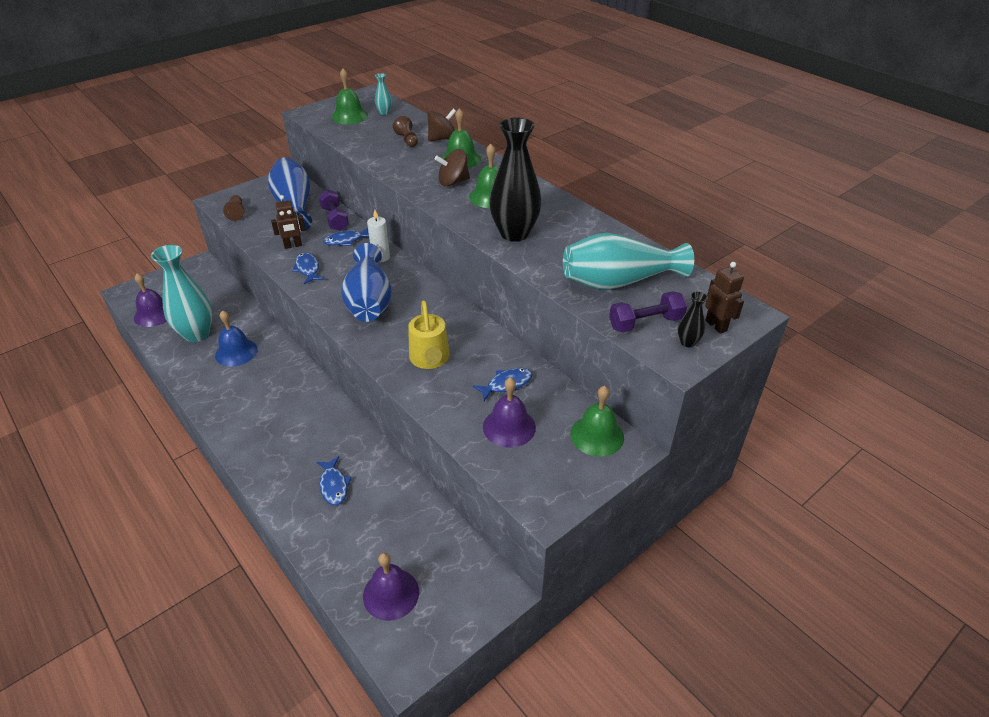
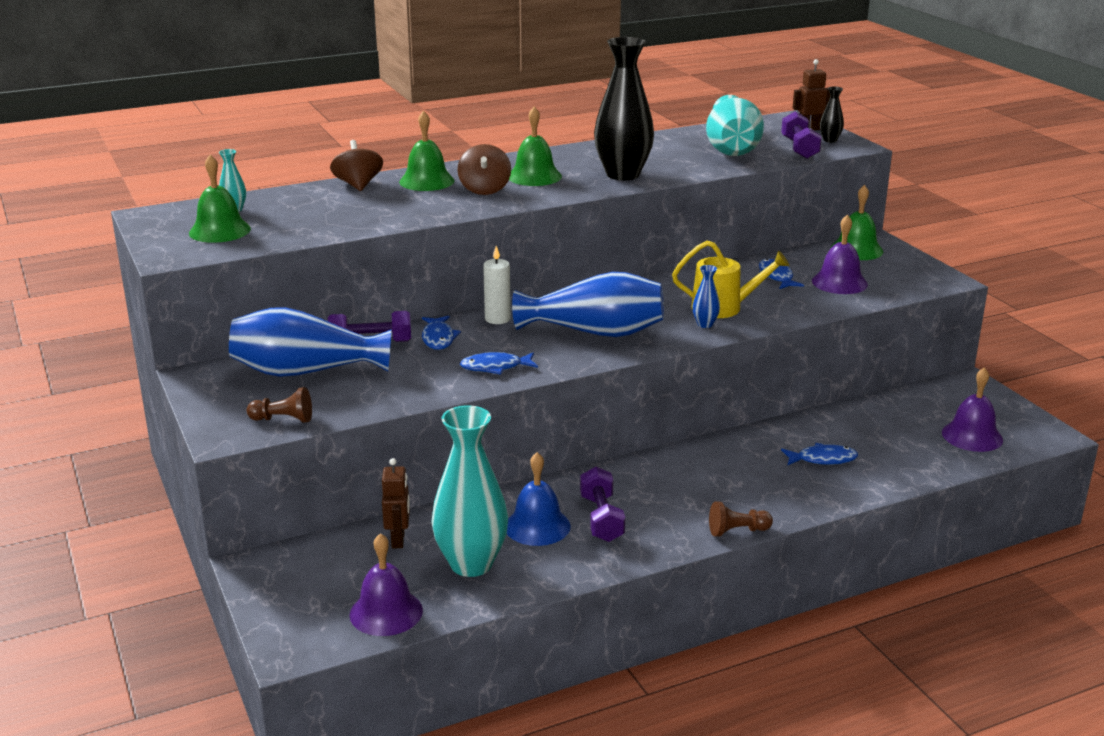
camera: 75 degrees left, 15 degrees down
brown robot [271,195,305,249] -> brown robot moved to [382,458,410,548]
brown pawn [393,116,418,147] -> brown pawn moved to [709,501,773,537]
none -> purple dumbbell [580,467,625,542]
none -> blue vase [693,265,720,328]

